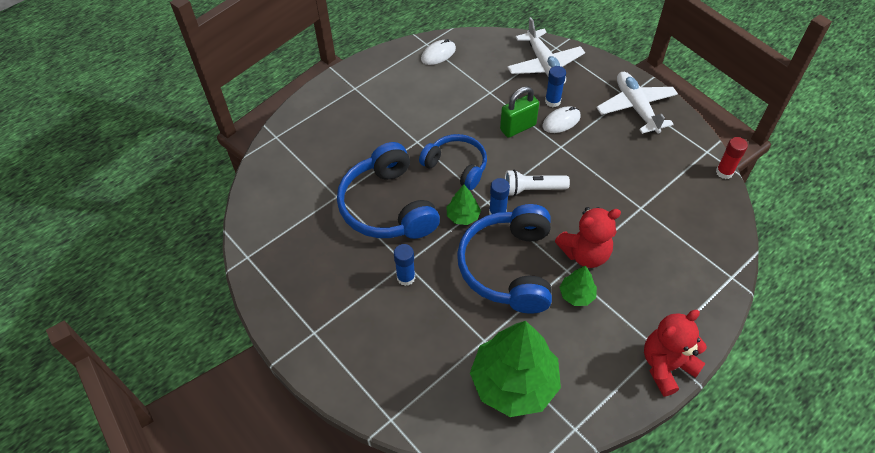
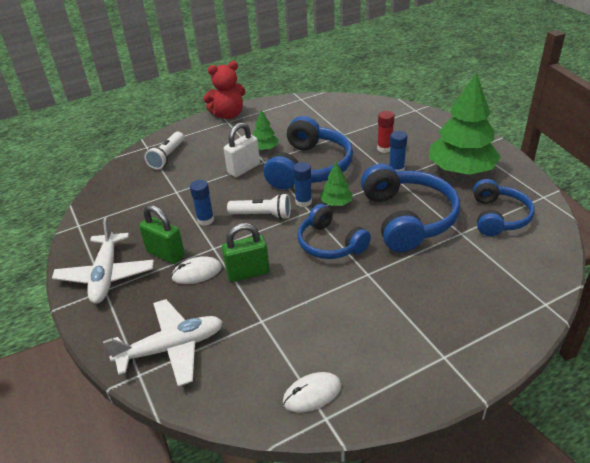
camera: 165 degrees left, 15 degrees down
green tree [470,321,561,417] -> green tree moved to [429,72,501,175]
white plane [507,17,585,84] -> white plane turned 75 degrees clockwise [103,299,223,387]
blue glue stick [545,66,566,107] -> blue glue stick moved to [190,180,214,226]
red teddy bear [555,207,621,268] -> white padlock [224,122,260,177]
red glue stick [716,137,748,179] -> red glue stick moved to [377,111,395,153]
none -> green padlock [139,205,185,264]
none -> white flashlight [144,132,184,169]
none -> blue headphones [473,179,535,236]

